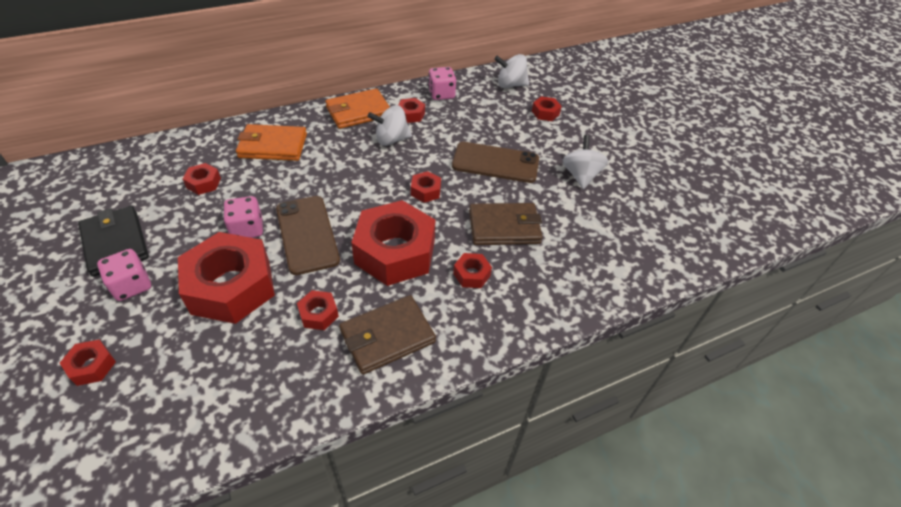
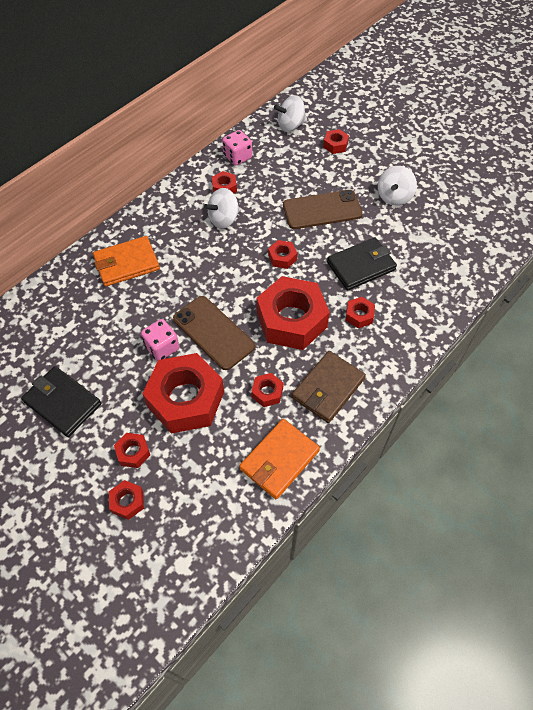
camera: 20 degrees left, 10 degrees up
pink dice [97,249,151,301] -> none
red nut [183,163,221,195] -> red nut moved to [114,433,150,468]
orange wallet [325,88,390,129] -> orange wallet moved to [239,419,320,499]
brown wallet [469,203,543,245] -> black wallet [327,237,397,290]
white spinning top [562,135,608,189] -> white spinning top turned 135 degrees counterclockwise [378,166,417,206]

